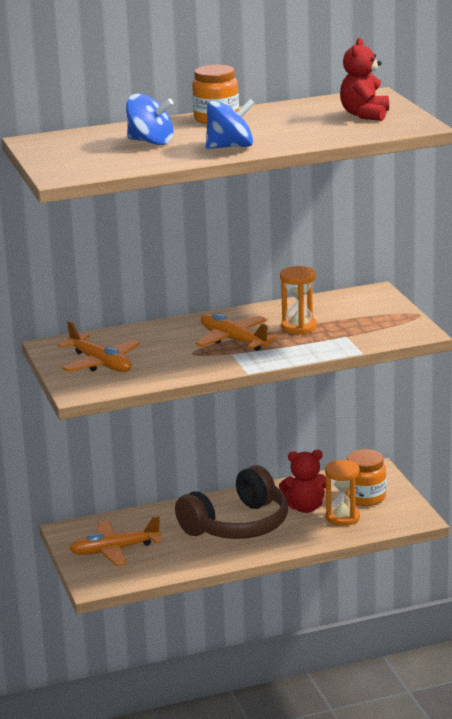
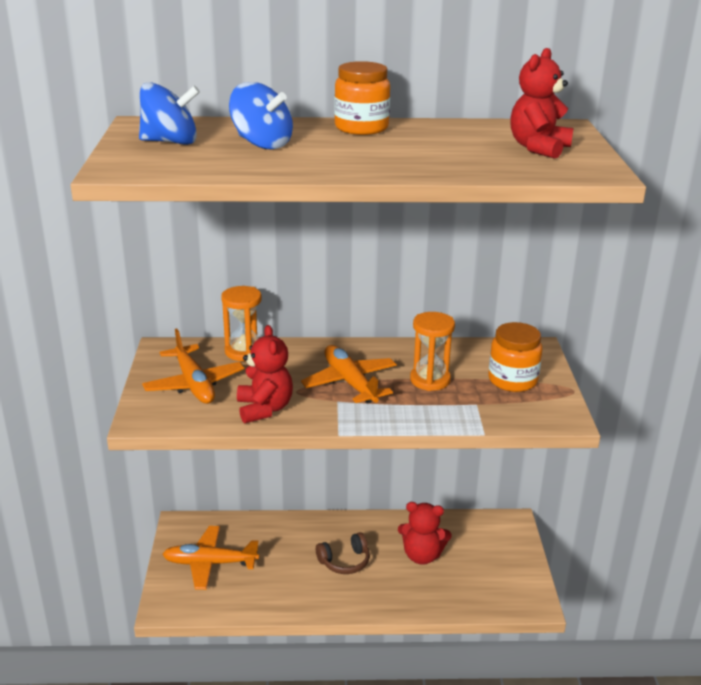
camera: 15 degrees right, 5 degrees up
brown headphones [175,465,288,539] -> brown headphones [316,532,370,574], size x0.47
blue spinning top [206,99,255,149] -> blue spinning top moved to [139,82,200,145]
orange hourglass [325,460,360,526] -> orange hourglass moved to [221,286,262,361]
orange jar [347,449,386,506] -> orange jar moved to [488,322,542,392]
none -> red teddy bear [237,325,293,424]

